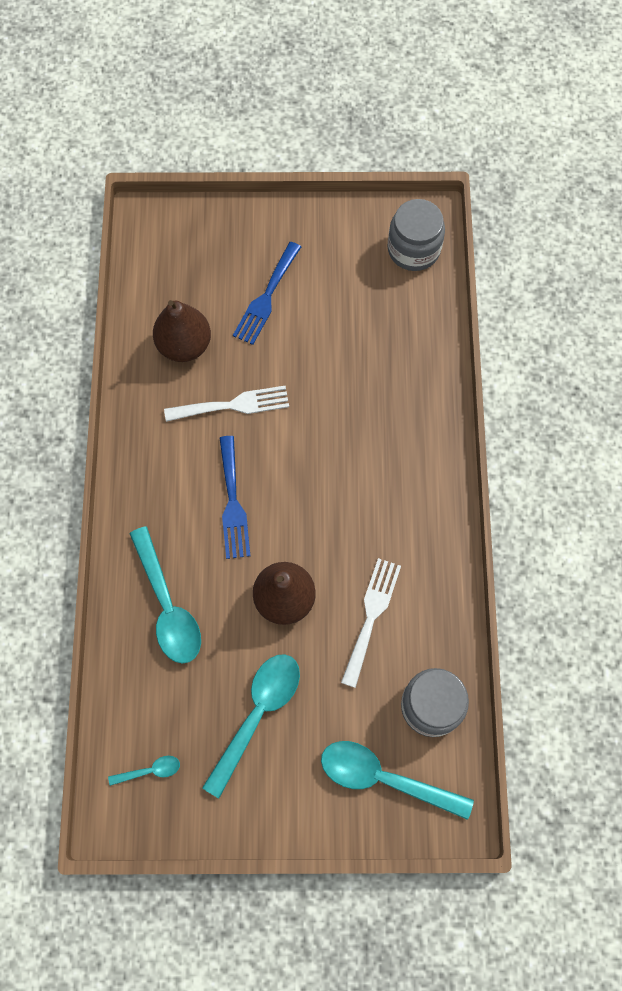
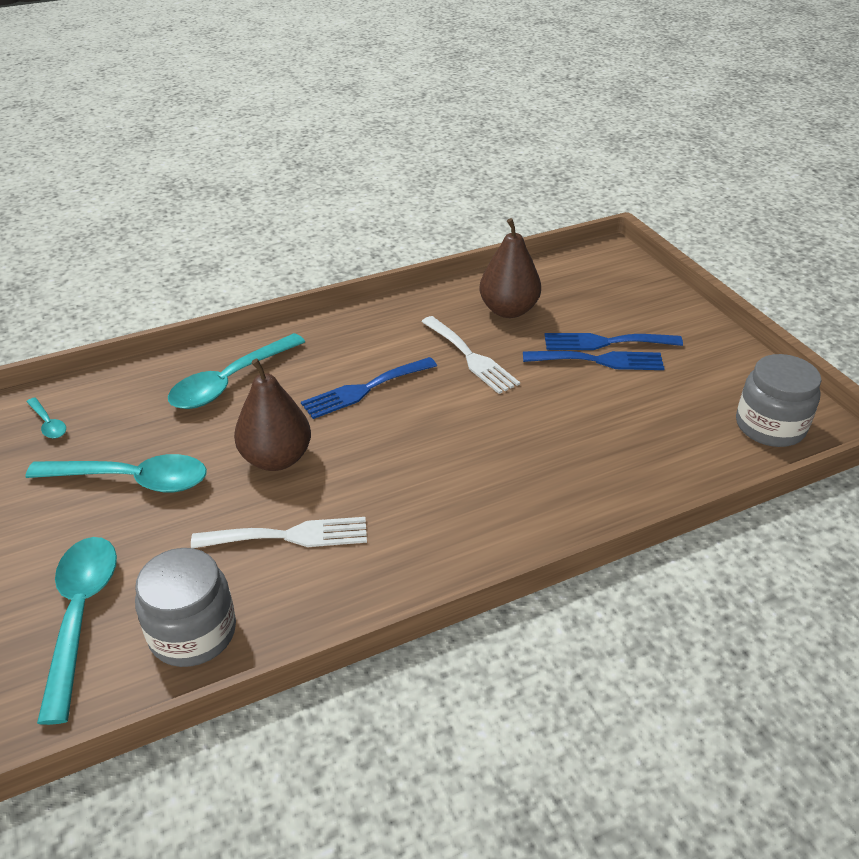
camera: 65 degrees right, 30 degrees down
none -> blue fork [523,351,665,370]

